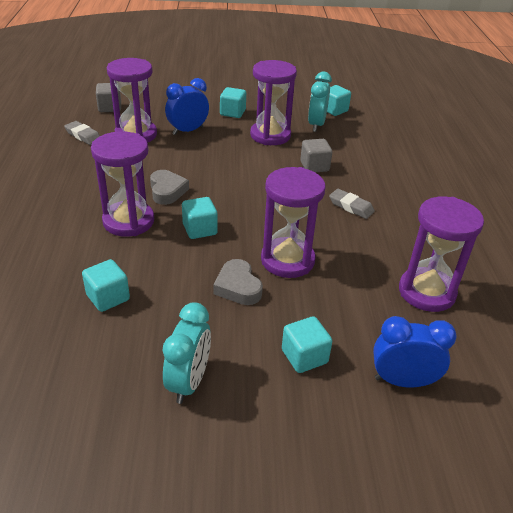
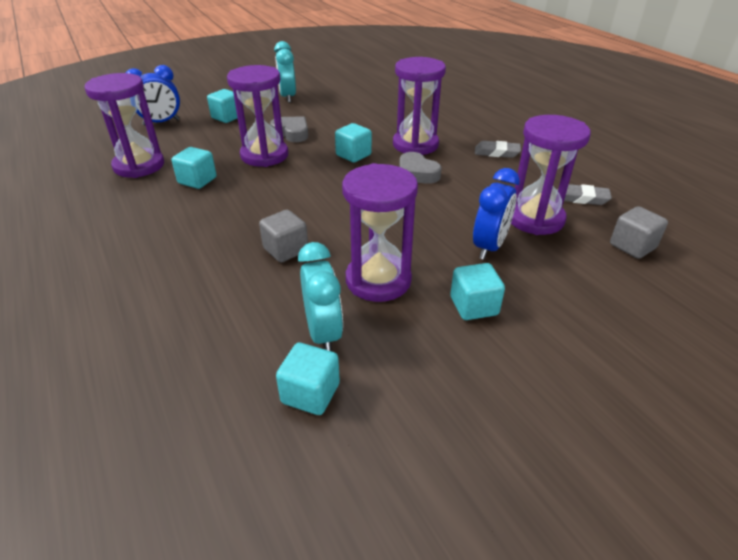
camera: 155 degrees right, 0 degrees up
turquoise cube [82,259,130,312] -> turquoise cube moved to [172,147,217,189]
grey eraser [329,189,375,219] -> grey eraser moved to [475,141,521,158]

